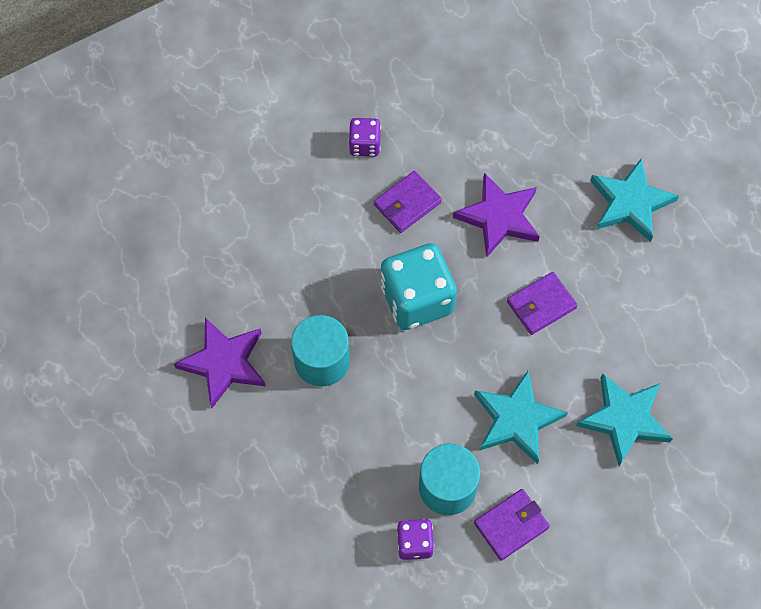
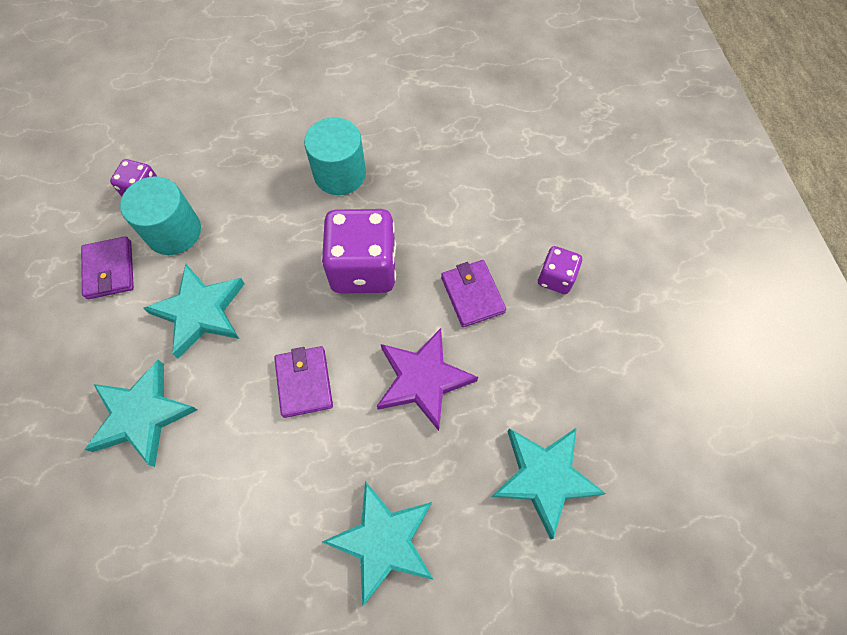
camera: 110 degrees right, 0 degrees up
purple star [174,318,265,408] -> none
turquoise dice [381,243,457,330] -> purple dice [321,209,396,294]
none -> turquoise star [491,428,606,539]

